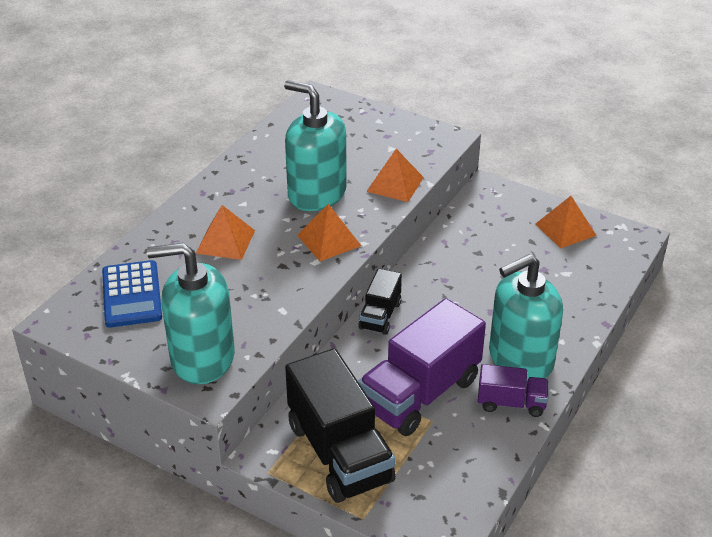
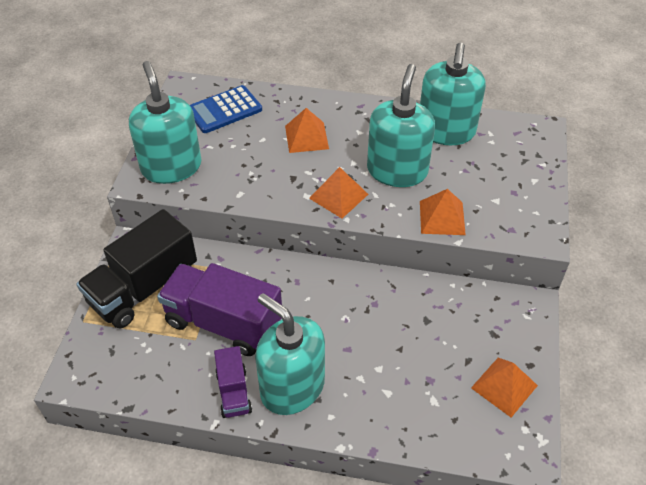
camera: 70 degrees right, 10 degrees up
black truck [358,268,402,335] -> none
none -> turquoise soap dispenser [420,43,486,145]

